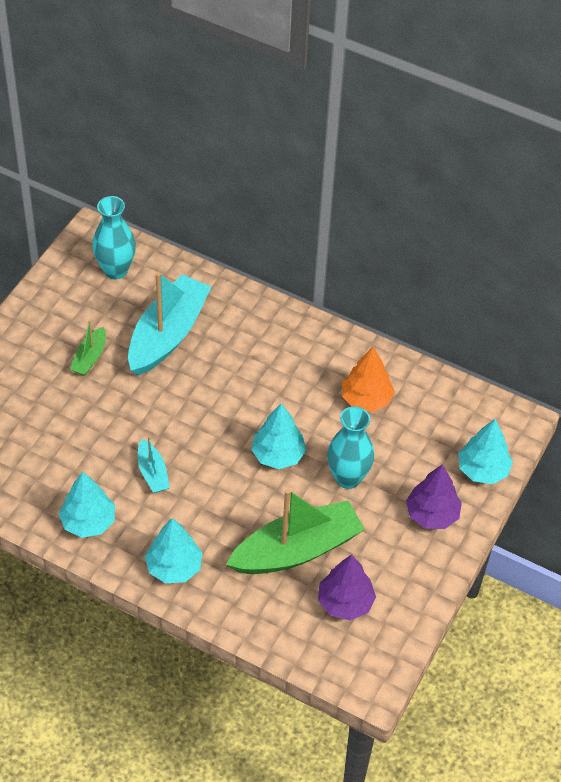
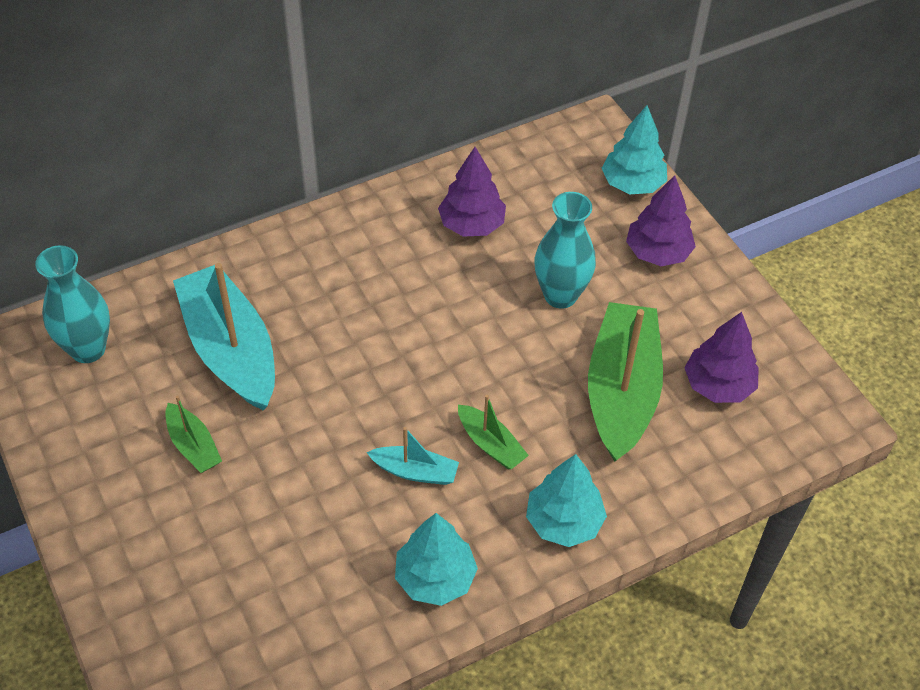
camera: 55 degrees left, 0 degrees up
turquoise tree [251,403,306,469] -> none
orange tree [342,347,395,412] -> purple tree [438,147,506,237]
none -> green boat [458,395,529,469]

